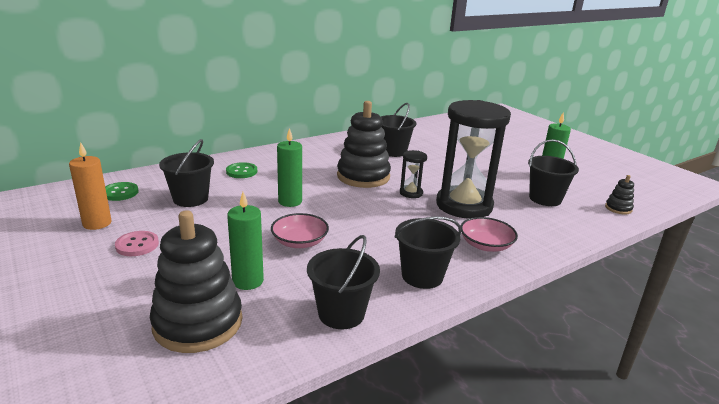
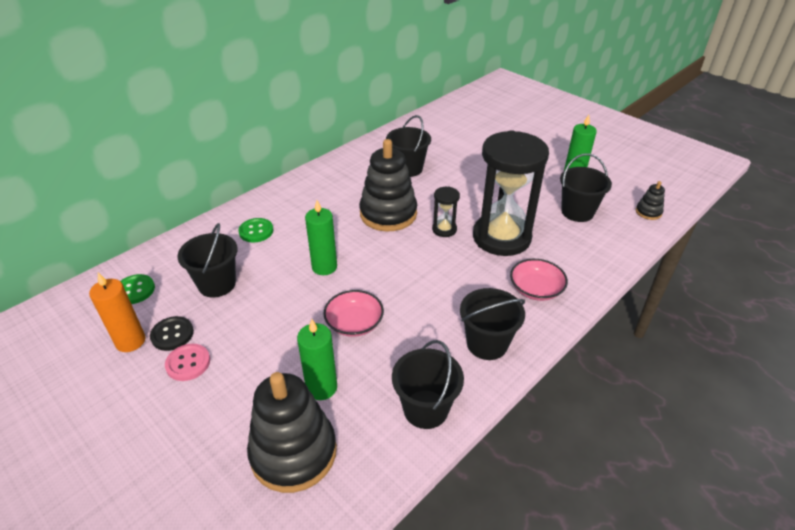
camera: 10 degrees left, 15 degrees up
none -> black button [150,316,194,351]

